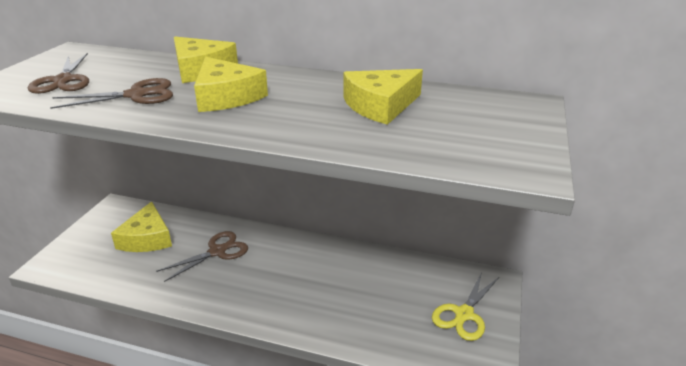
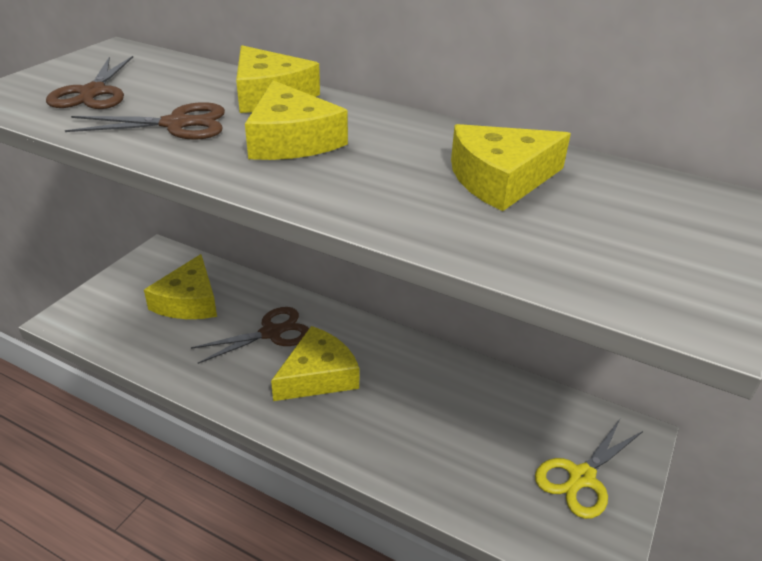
camera: 10 degrees right, 5 degrees up
none -> yellow cheese [271,326,360,401]

